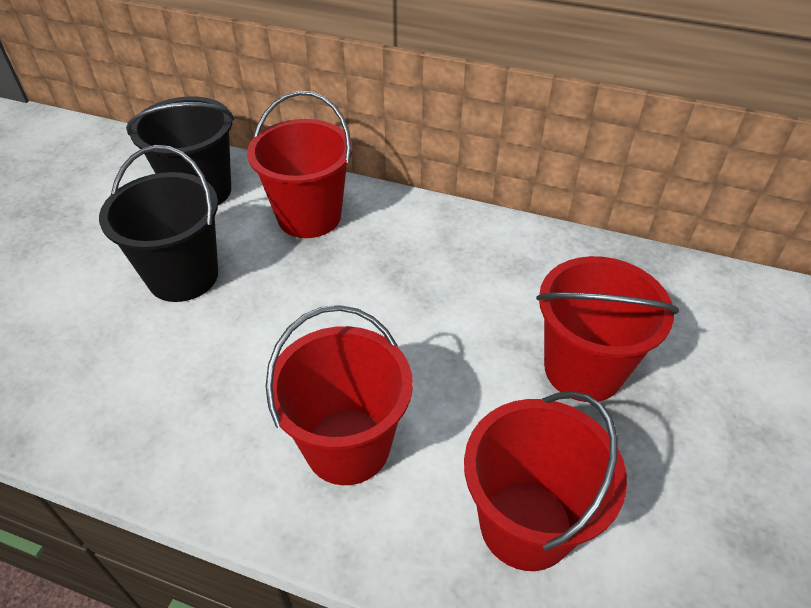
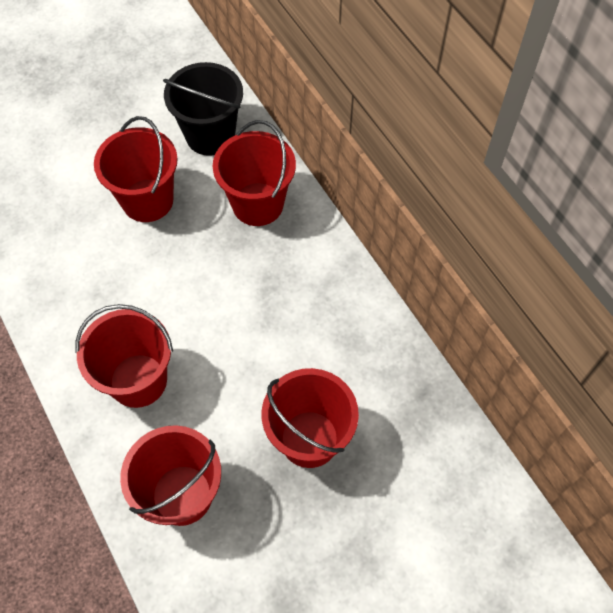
camera: 40 degrees right, 15 degrees up
black bucket [99,145,218,302] -> red bucket [94,116,178,222]

